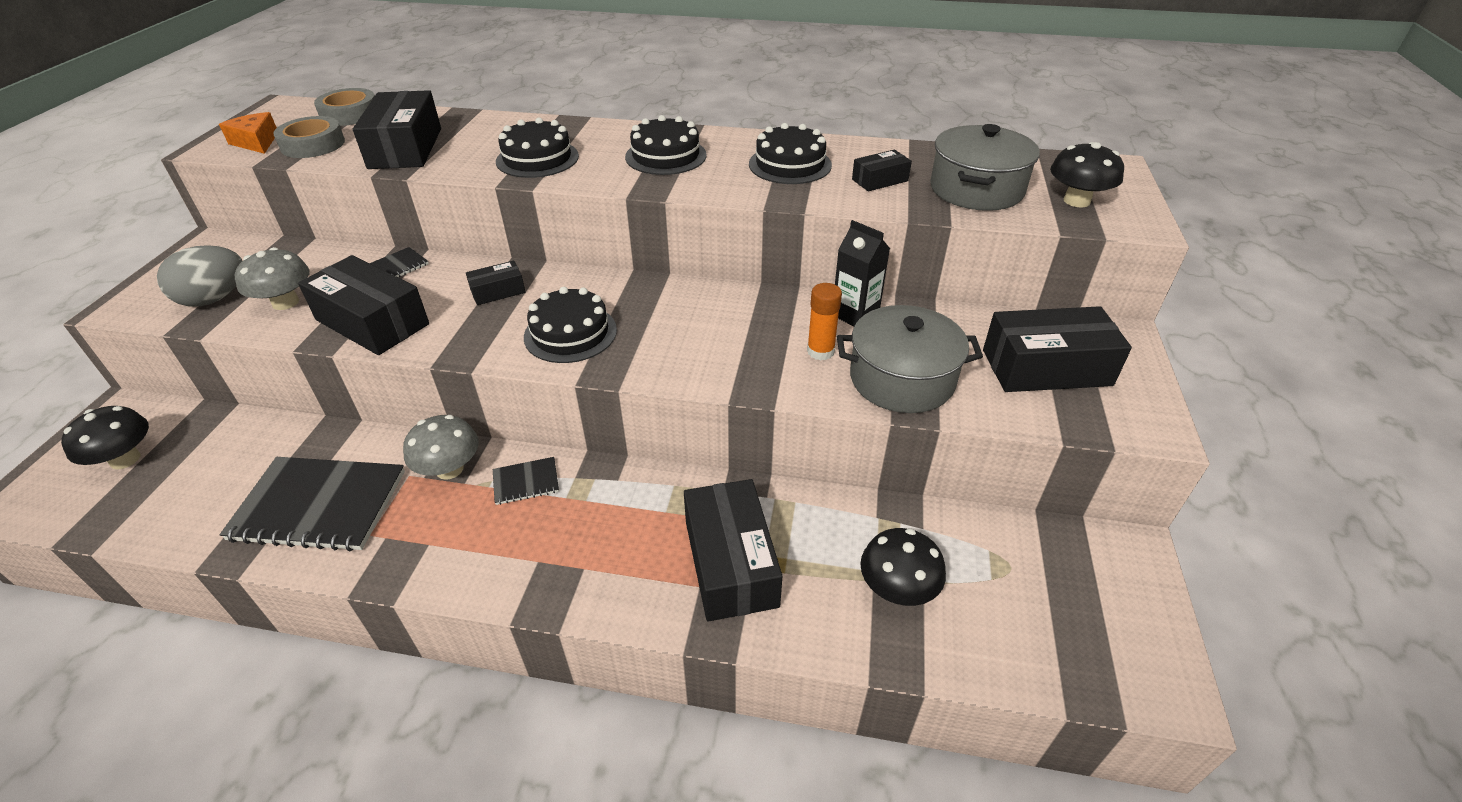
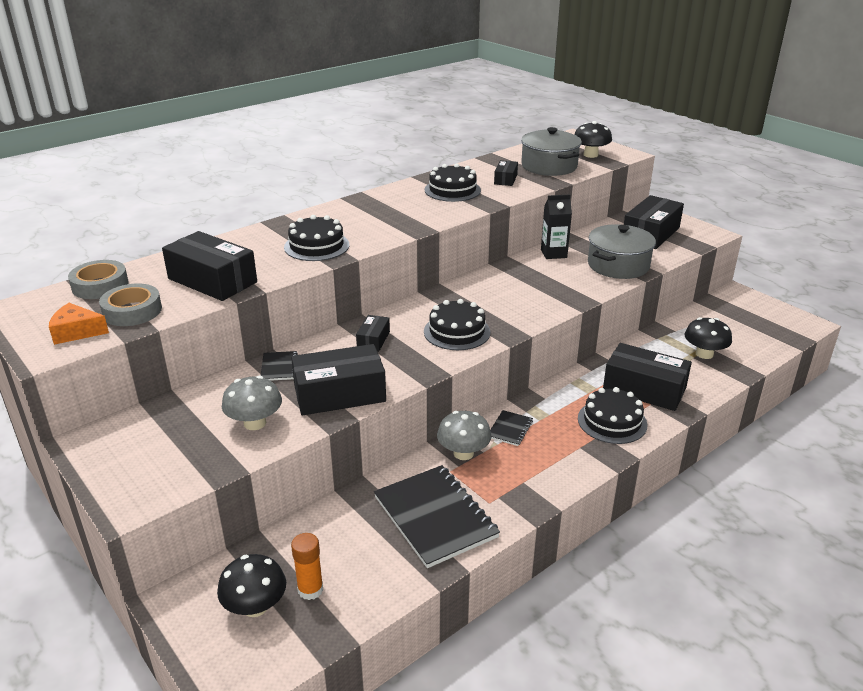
camera: 50 degrees left, 10 degrees down
grey egg [157,245,242,307] -> none
black notebook [220,457,405,551] -> black notebook turned 75 degrees counterclockwise [374,465,500,568]
black cake [625,115,707,175] -> black cake moved to [578,387,648,444]
orange glue stick [807,283,842,360] -> orange glue stick moved to [291,533,323,600]

